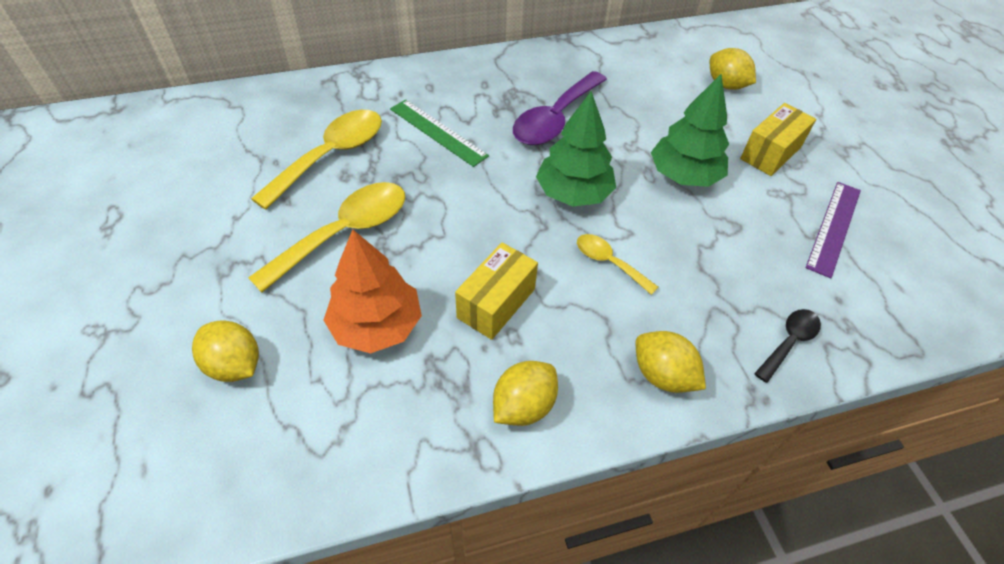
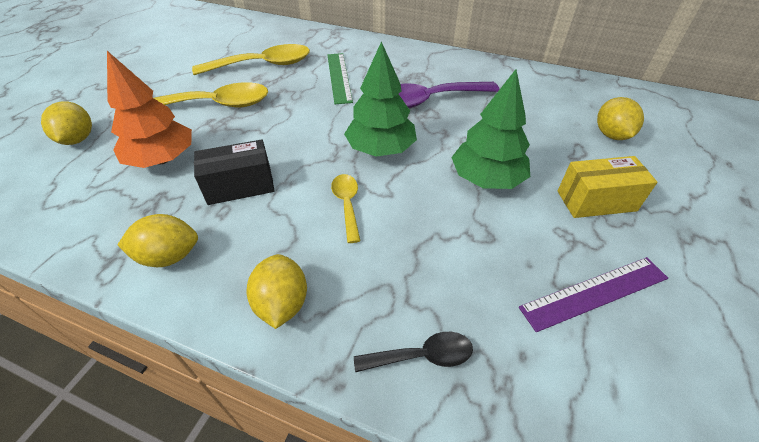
camera: 40 degrees right, 5 degrees down
yellow box [455,242,538,340] -> black box [194,140,275,205]

